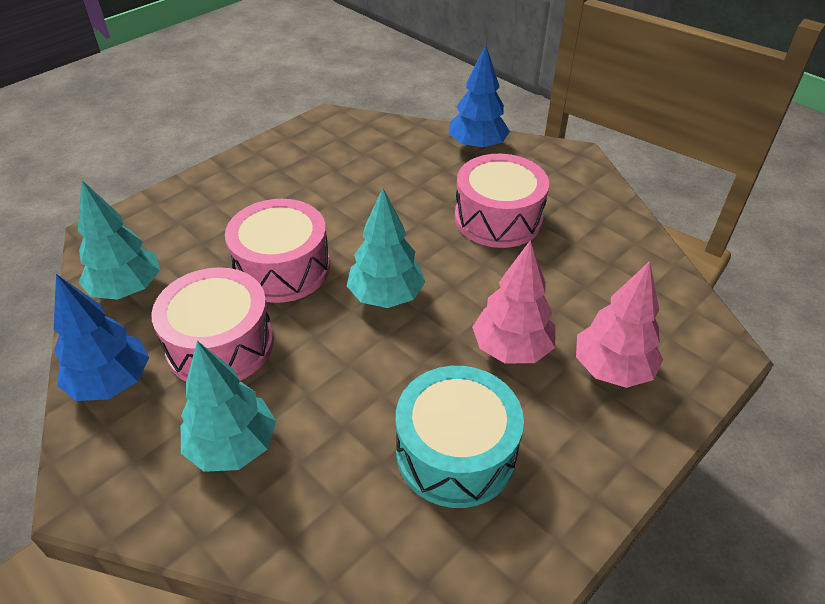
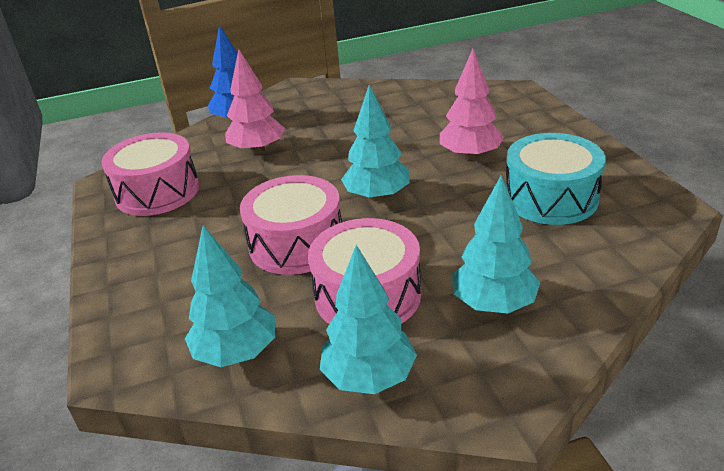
camera: 60 degrees left, 10 degrees down
blue tree [54,274,149,401] -> turquoise tree [320,245,417,394]
pink drum [455,154,549,248] -> pink drum moved to [101,132,199,216]
pink tree [576,261,663,388] -> pink tree moved to [225,49,285,154]

